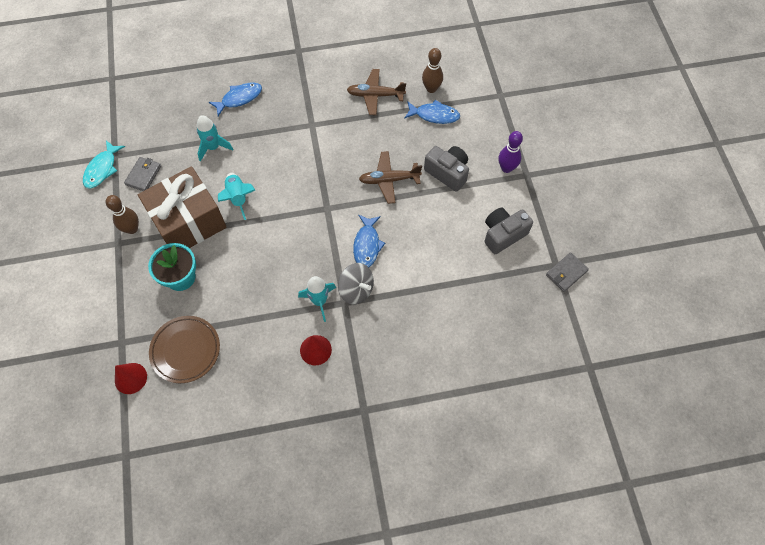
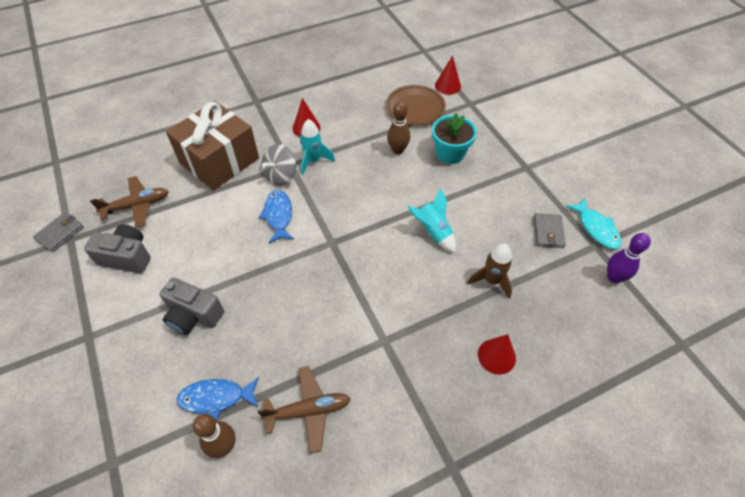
camera: 165 degrees right, 10 degrees down
turquoise fish [83,140,125,188] -> turquoise fish turned 150 degrees clockwise [566,198,622,249]
brown bowling pin [106,195,139,234] -> brown bowling pin moved to [387,101,410,154]
brown gift [138,166,227,248] -> brown gift moved to [166,101,259,191]
turquoise rocket [197,115,233,162] -> brown rocket [467,243,512,299]
blue fish [209,82,262,116] -> red cone [478,334,516,375]
grey spinning top [338,263,374,305] -> grey spinning top turned 75 degrees counterclockwise [262,144,296,186]
brown plane [359,151,422,204] -> brown plane moved to [90,176,169,227]
grey camera [484,207,533,254] -> grey camera turned 120 degrees counterclockwise [84,224,151,273]
purple bowling pin [498,131,523,173] -> purple bowling pin moved to [607,233,651,283]

